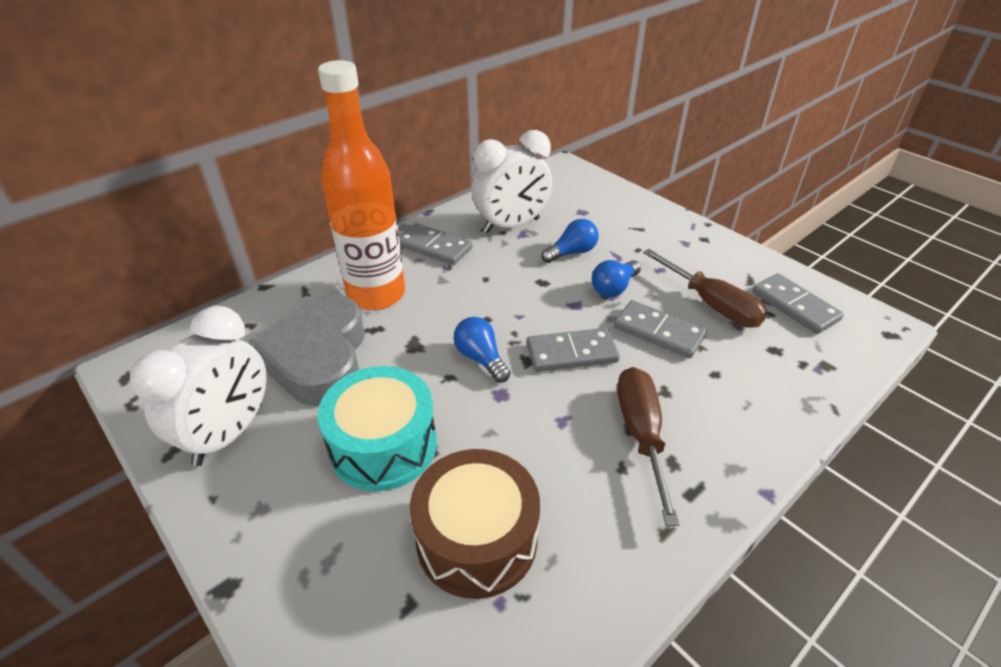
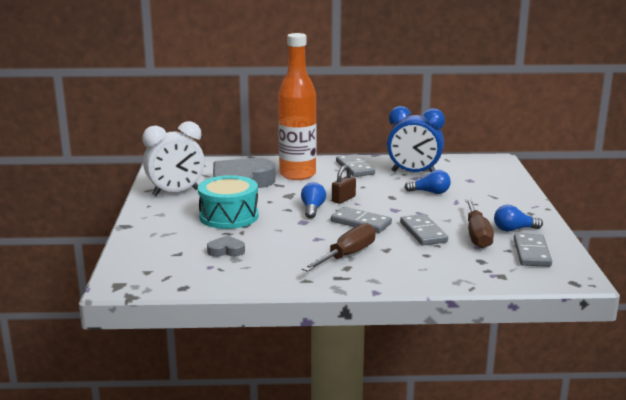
camera: 40 degrees right, 20 degrees down
brown drum [410,449,540,599] -> grey heart [207,235,245,257]
white clock [472,130,552,233] -> blue clock [387,106,445,172]
blue light bulb [592,260,641,297] -> blue light bulb moved to [494,205,543,232]
none -> brown padlock [332,165,356,204]

